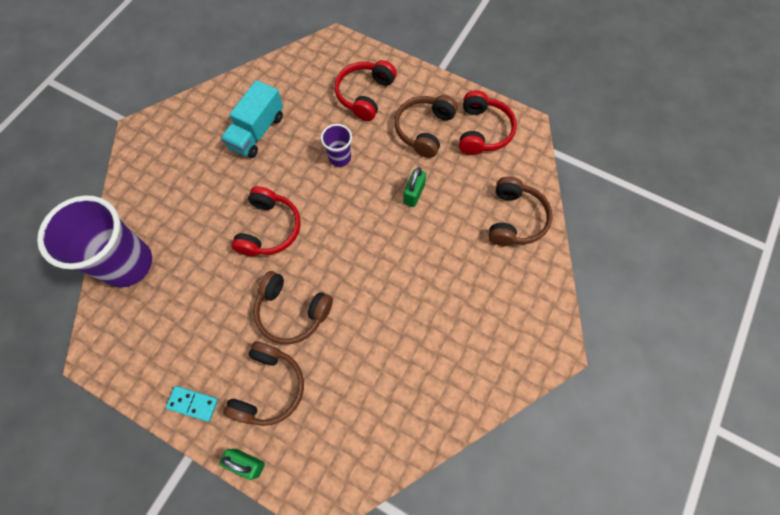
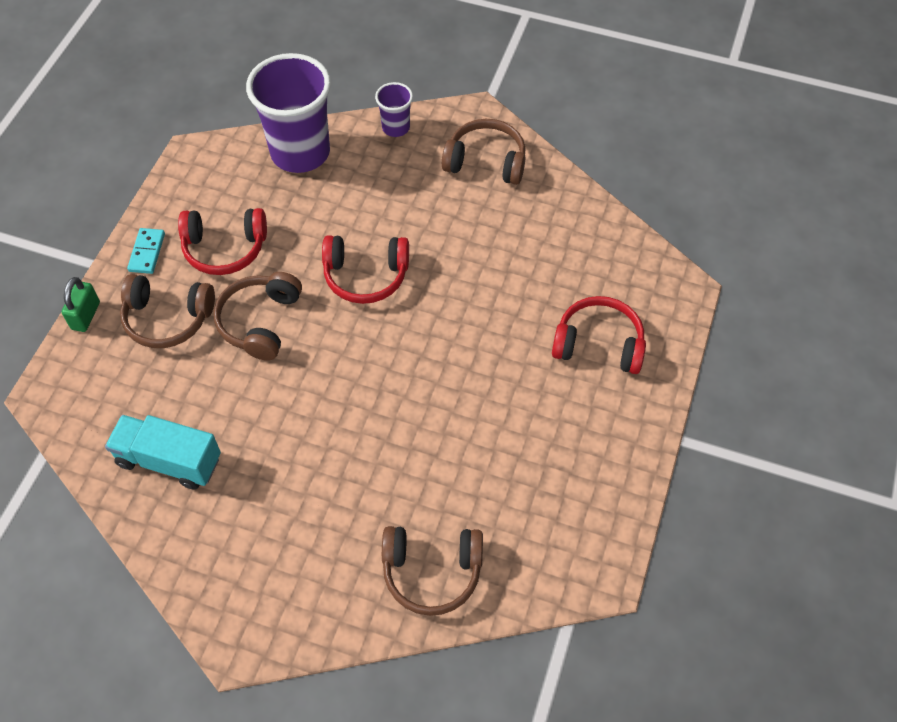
camera: 80 degrees right, 10 degrees down
turquoise truck [221,80,283,158] -> turquoise truck moved to [105,415,221,490]
purple cup [321,124,352,167] -> purple cup moved to [375,82,413,137]
brown headphones [394,95,458,158] -> brown headphones moved to [442,119,526,185]
green padlock [403,167,426,207] -> none
red headphones [459,90,517,155] -> red headphones moved to [178,208,267,275]

